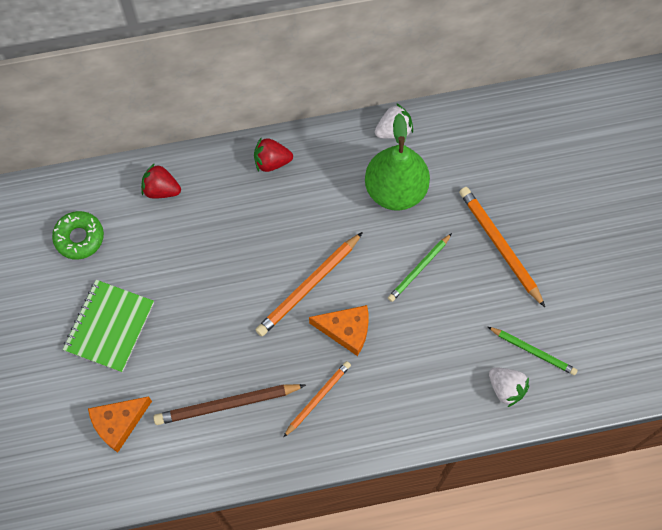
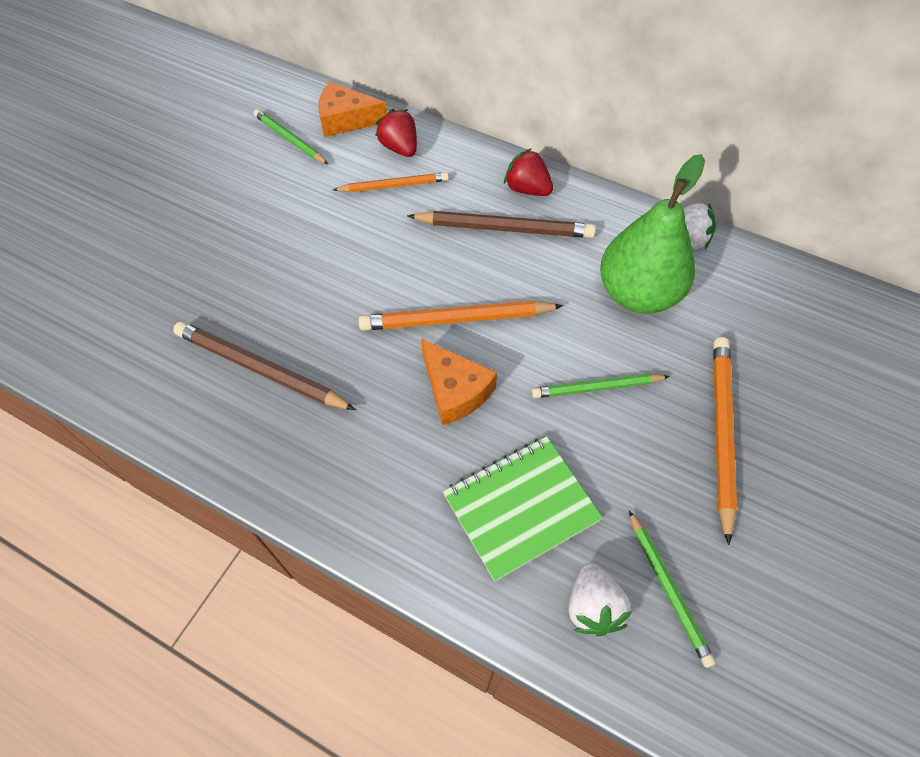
camera: 40 degrees right, 10 degrees down
green donut [52,211,104,260] -> green pencil [253,109,329,165]
green notebook [63,280,154,372] -> green notebook moved to [443,436,603,582]
orange cheese [88,396,152,453] -> orange cheese moved to [318,82,387,137]
orange pencil [283,361,351,437] -> orange pencil moved to [333,172,449,192]
none -> brown pencil [407,211,596,238]

